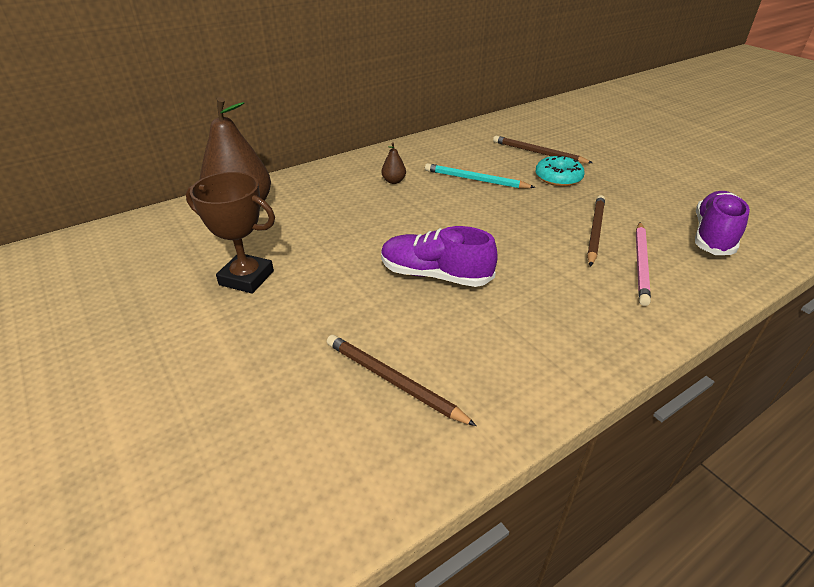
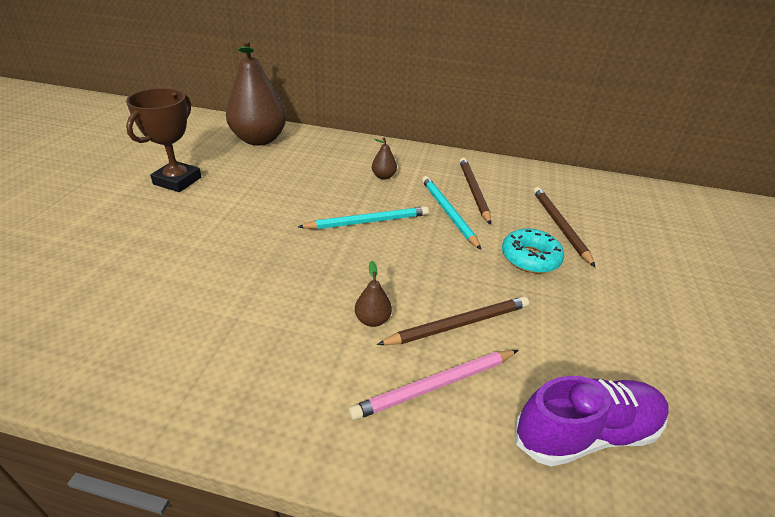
camera: 45 degrees right, 0 degrees up
brown trophy [186,172,275,294] -> brown trophy turned 45 degrees clockwise [126,88,201,192]
brown pencil [327,335,477,426] -> brown pencil moved to [460,157,491,225]
purple shoe [381,226,498,287] -> none
none -> turquoise pencil [298,206,429,229]
none -> brown pear [355,261,392,327]

